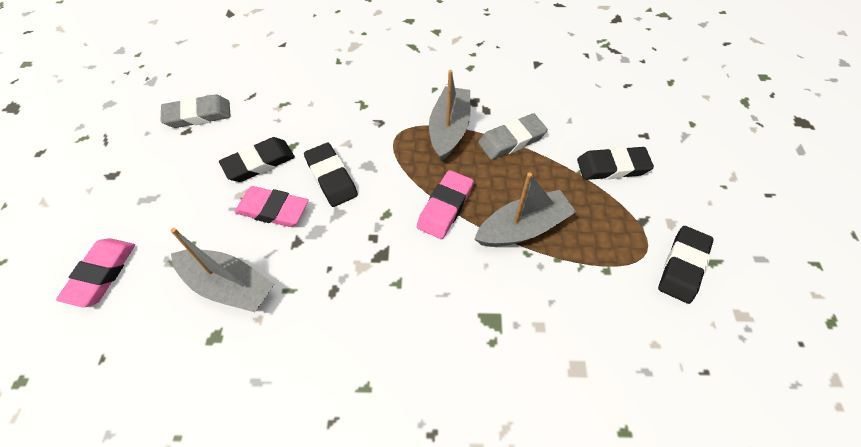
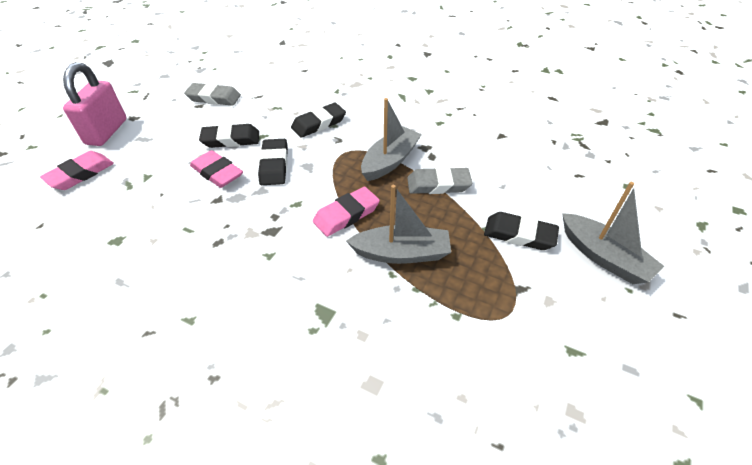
camera: 25 degrees right, 10 degrees down
grey boat [171,228,274,312] -> grey boat moved to [562,182,664,284]
black eraser [658,226,714,304] -> black eraser moved to [291,103,346,138]
none -> pink padlock [63,62,127,146]

